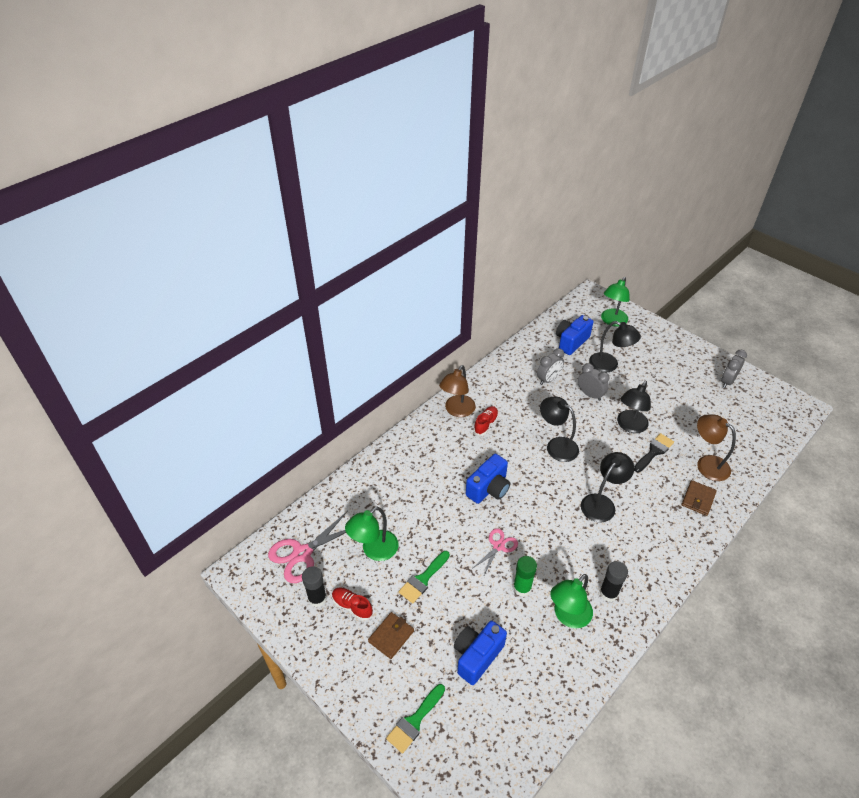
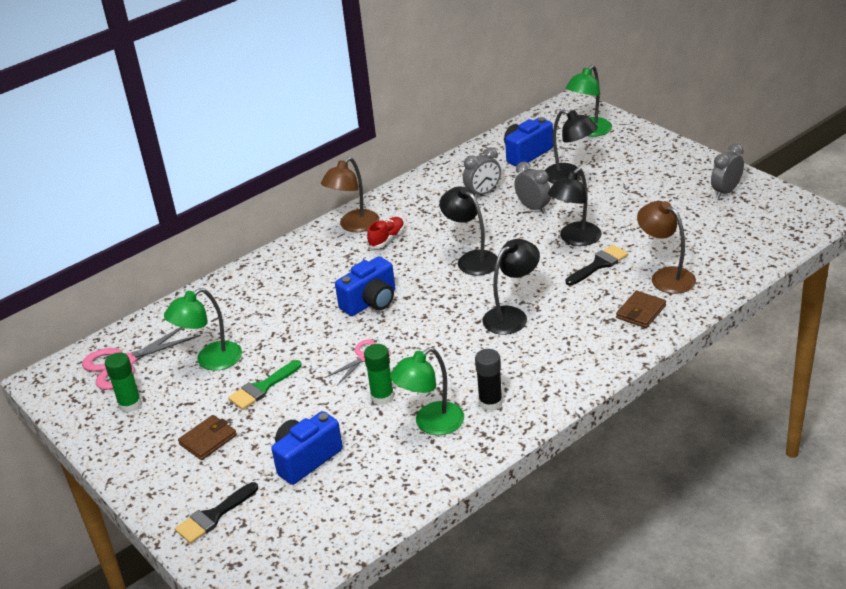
camera: 10 degrees right, 10 degrees down
black glue stick [302,566,327,607] -> green glue stick [105,352,142,412]
red shoe [332,588,373,621] -> none
green brush [386,684,445,754] -> black brush [175,482,258,544]

